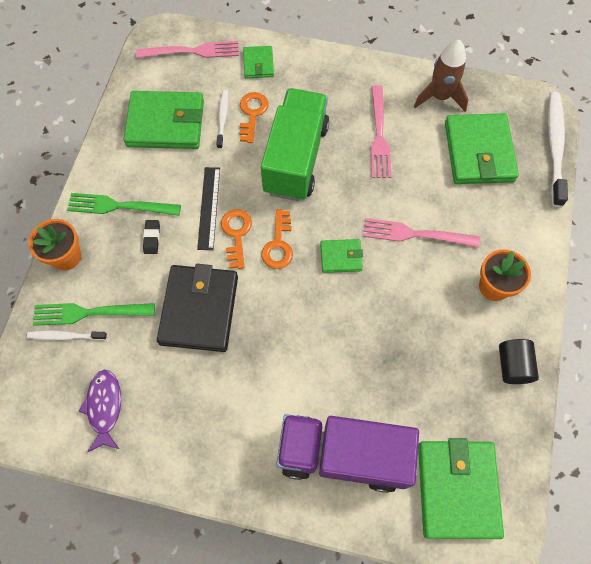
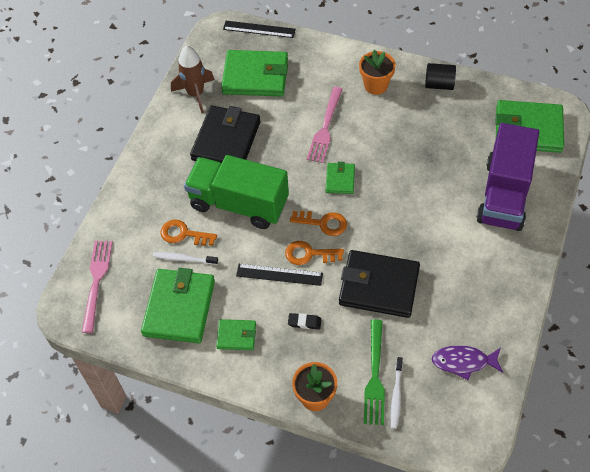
camera: 80 degrees left, 10 degrees down
green fork [67,193,181,216] -> none
green wallet [243,46,274,78] -> green wallet moved to [216,319,256,350]
pink fork [370,85,392,178] -> black wallet [190,105,260,163]
white toothbrush [548,92,568,207] -> black ruler [223,21,296,38]

